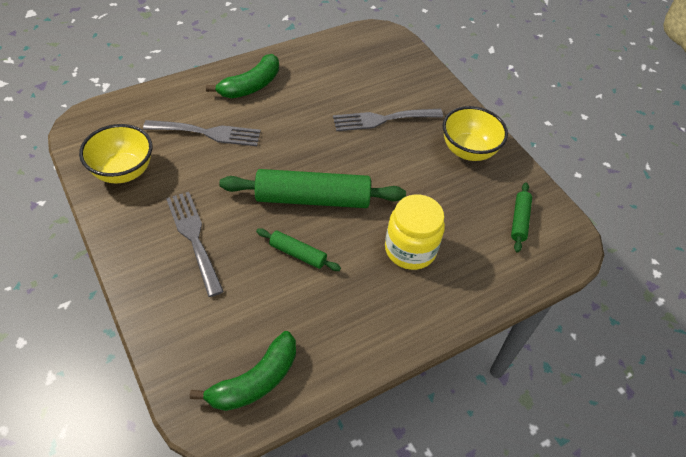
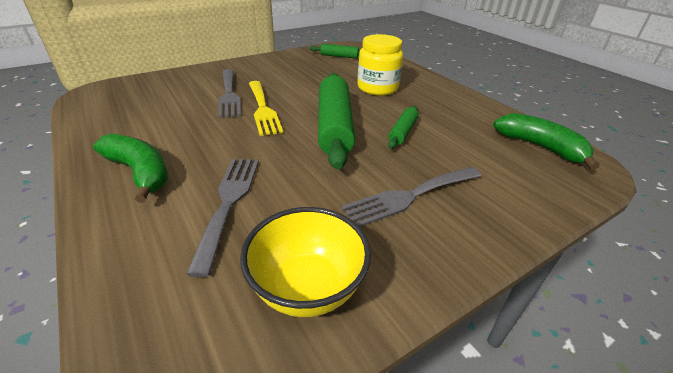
camera: 90 degrees left, 15 degrees down
yellow bowl [443,106,508,161] -> none
none -> yellow fork [249,81,283,136]

